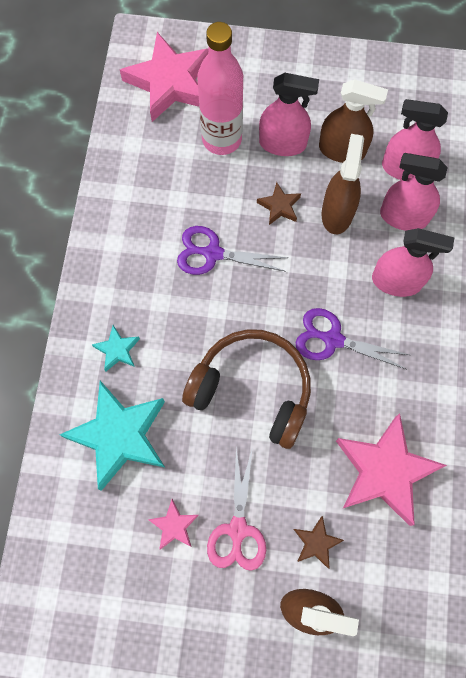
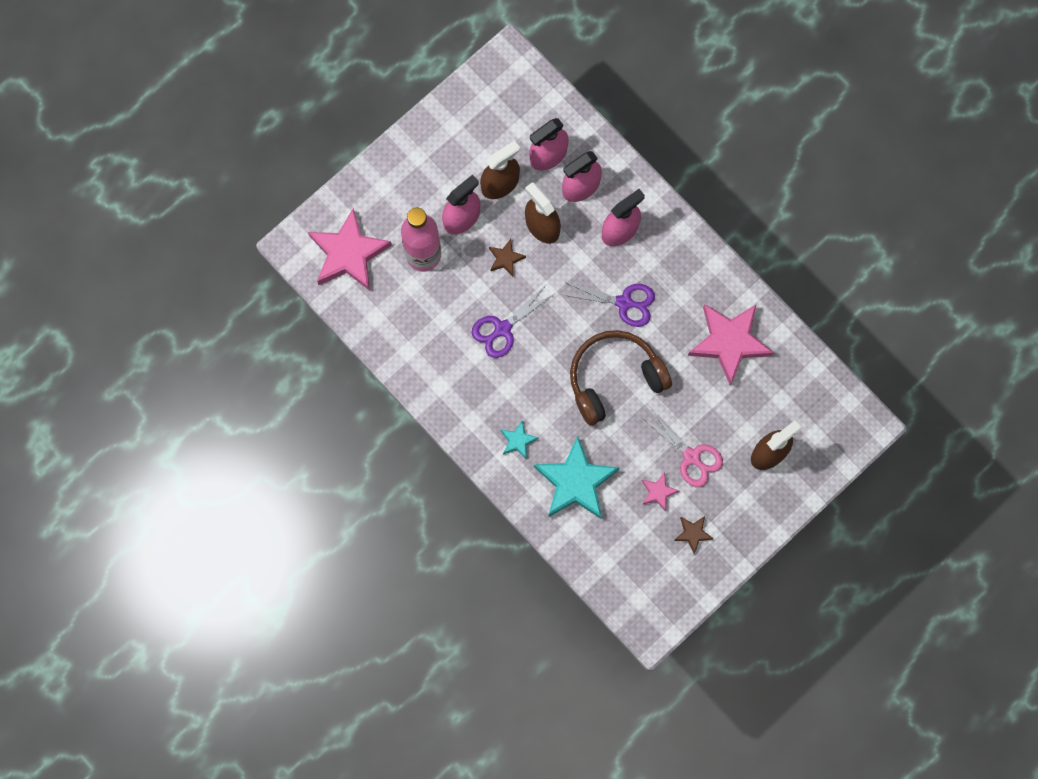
camera: 50 degrees left, 5 degrees up
brown star [294,516,344,569] -> brown star moved to [674,516,713,554]
purple scissors [296,308,409,369] -> purple scissors turned 135 degrees counterclockwise [564,282,655,327]

